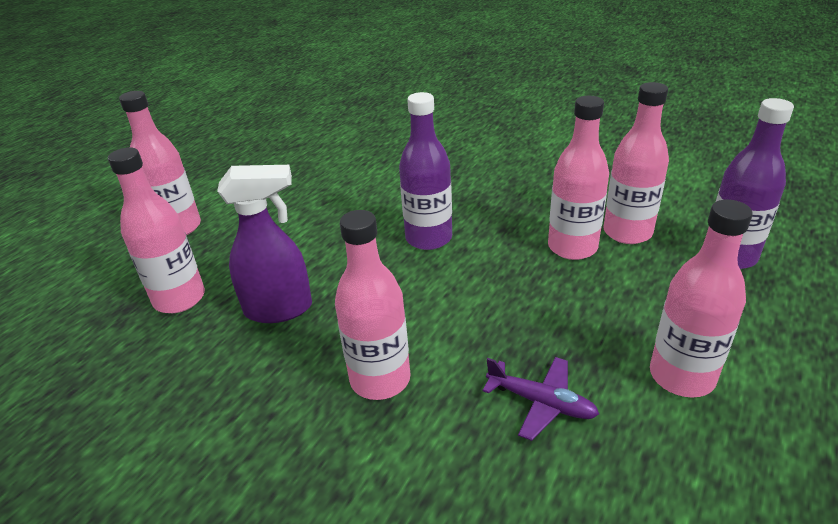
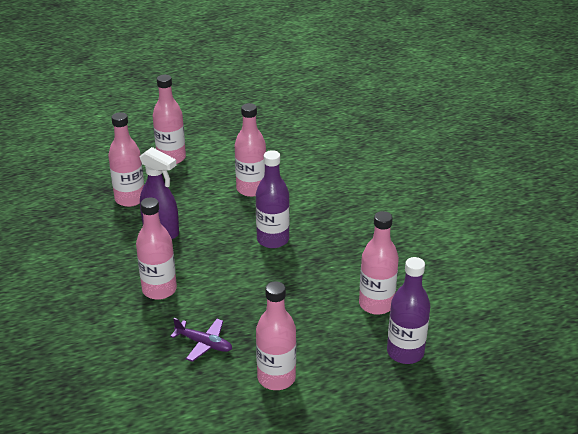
camera: 40 degrees right, 0 degrees up
purple plane [482,357,599,441] -> purple plane turned 45 degrees counterclockwise [170,318,232,362]
pink bottle [548,96,609,260] -> pink bottle moved to [235,103,266,197]

